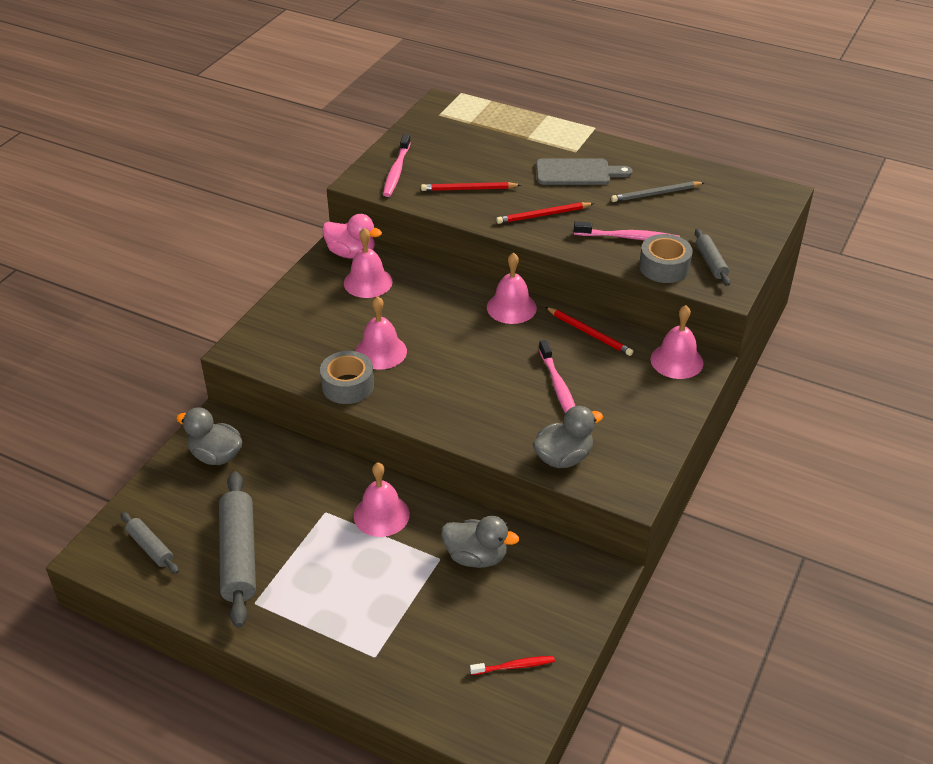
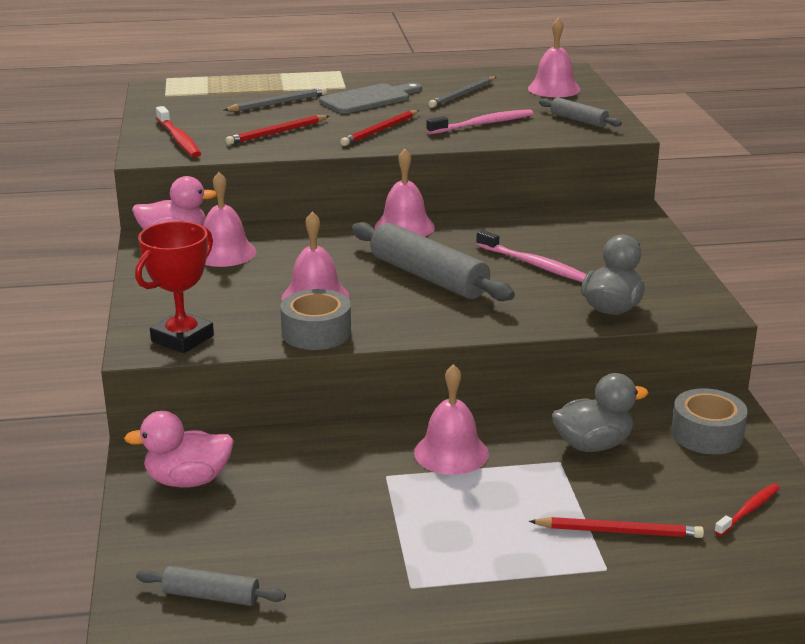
camera: 35 degrees left, 15 degrees down
grey duck [176,408,242,465] -> pink duck [124,411,234,488]
grey rolling pin [219,471,256,628] -> grey rolling pin moved to [352,222,515,301]
pink toothbrush [383,134,411,197] -> red toothbrush [156,106,201,157]
red pencil [546,307,633,356] -> red pencil moved to [529,517,704,538]
grey tape [639,234,693,283] -> grey tape moved to [671,388,748,455]
pink bell [651,305,703,379] -> pink bell moved to [528,17,581,97]
none -> red trophy [135,221,214,353]
none -> grey pencil [224,87,327,111]

